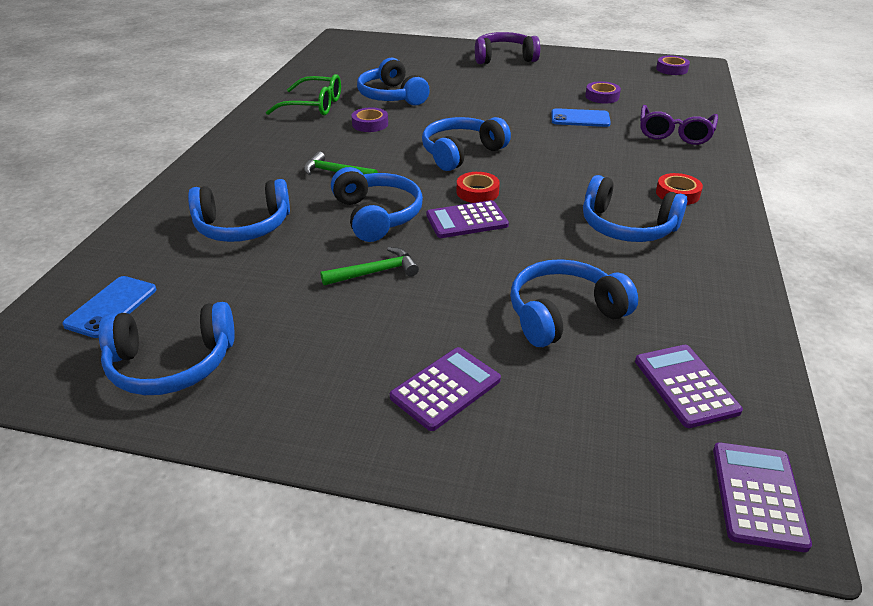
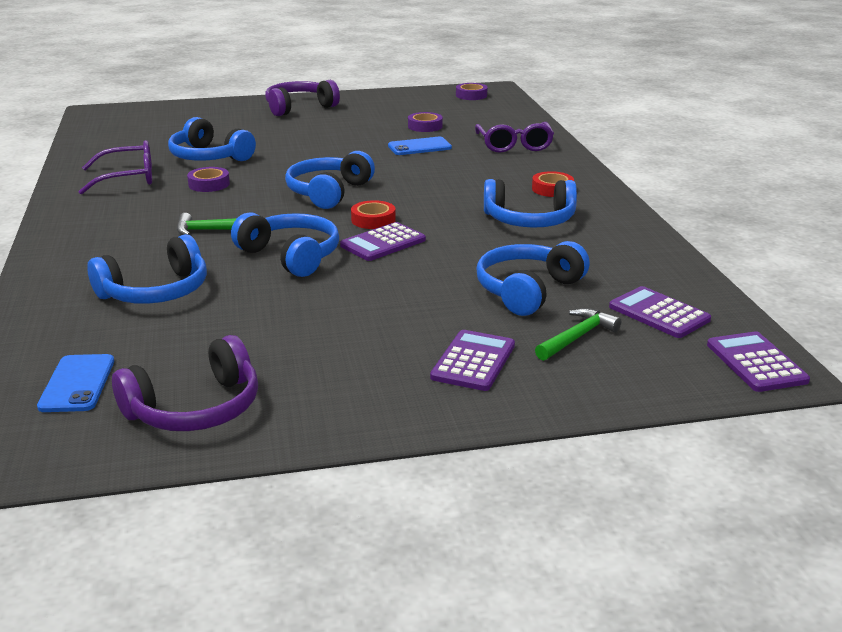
camera: 25 degrees left, 10 degrees down
blue headphones [98,302,235,395] -> purple headphones [112,335,258,431]
green glasses [266,74,341,115] -> purple glasses [78,140,152,195]
green hammer [320,247,419,285] -> green hammer moved to [535,308,621,361]

